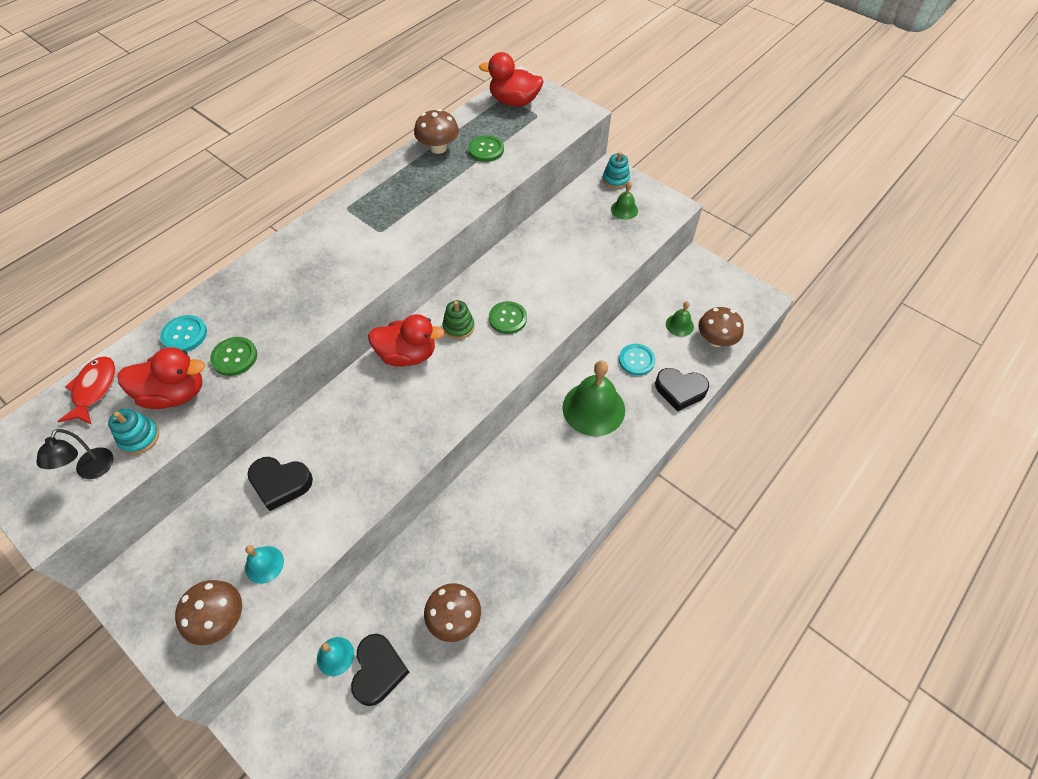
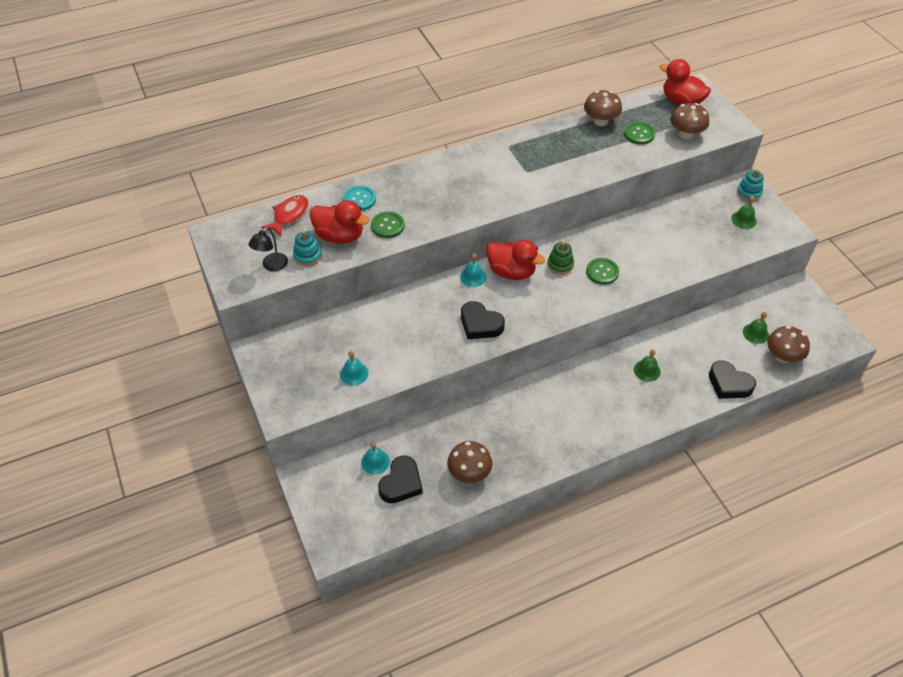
camera: 25 degrees right, 5 degrees down
brown mushroom [175,580,242,645] -> brown mushroom moved to [670,103,709,139]
black heart [247,457,313,511] -> black heart moved to [461,301,505,339]
green bell [562,361,625,436] -> green bell [634,349,661,382], size x0.48
turquoise button [619,344,655,376] -> none
none -> turquoise bell [460,253,486,287]

